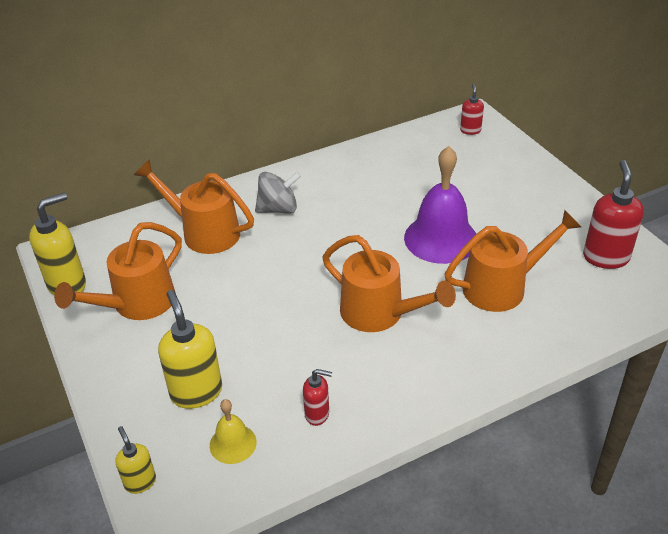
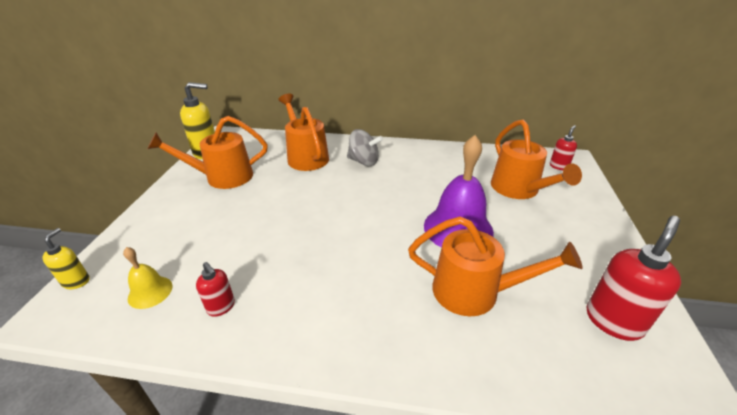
camera: 35 degrees right, 5 degrees down
yellow soap dispenser [158,290,222,409] -> none
orange watering can [322,235,456,332] -> orange watering can moved to [491,119,582,199]

